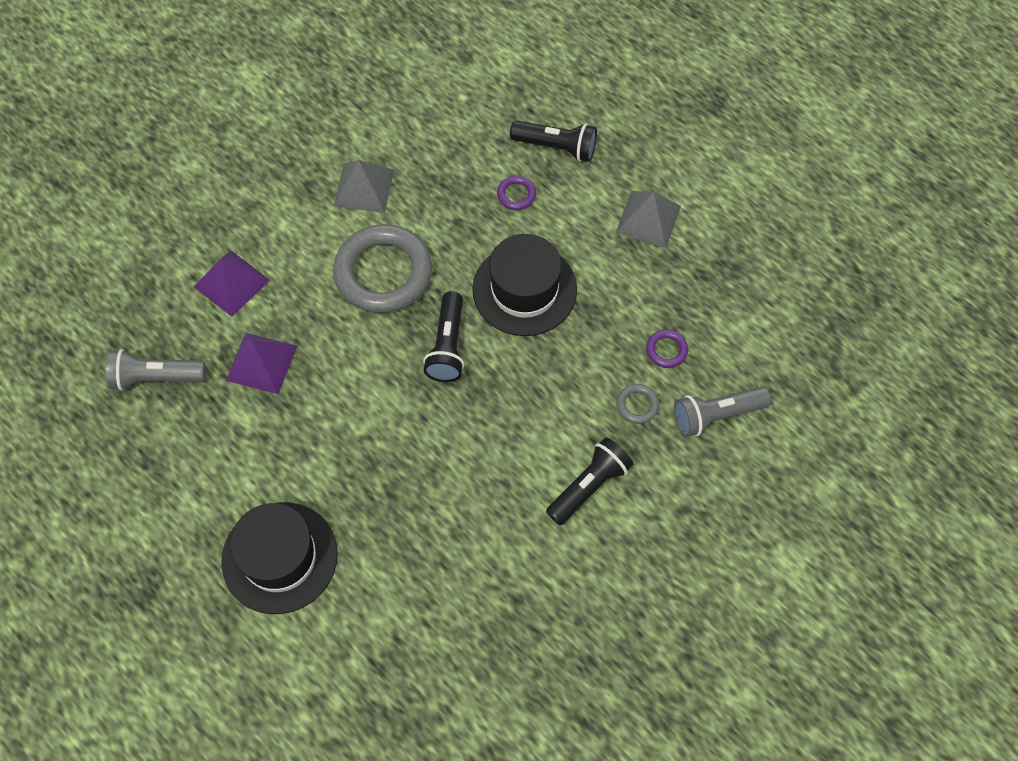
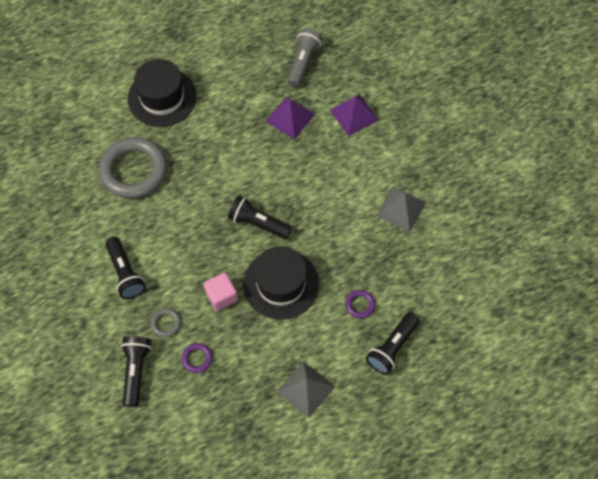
camera: 110 degrees right, 0 degrees up
grey ring [333,224,432,313] -> grey ring moved to [98,137,167,199]
grey flashlight [674,386,771,437] -> black flashlight [121,336,151,407]
none -> pink cube [204,273,238,311]

